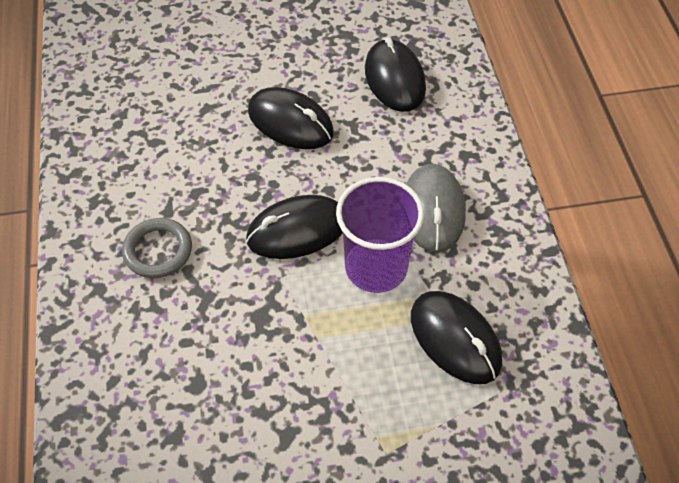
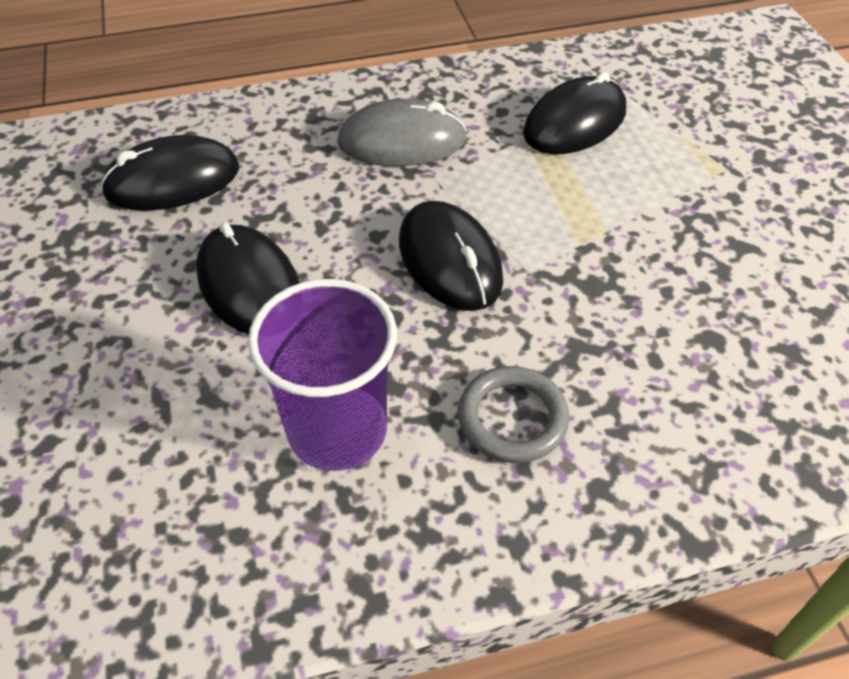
camera: 95 degrees left, 5 degrees down
black mouse [248,87,334,149] -> black mouse turned 60 degrees counterclockwise [196,222,299,334]
purple cup [336,177,424,293] -> purple cup moved to [248,279,397,471]

